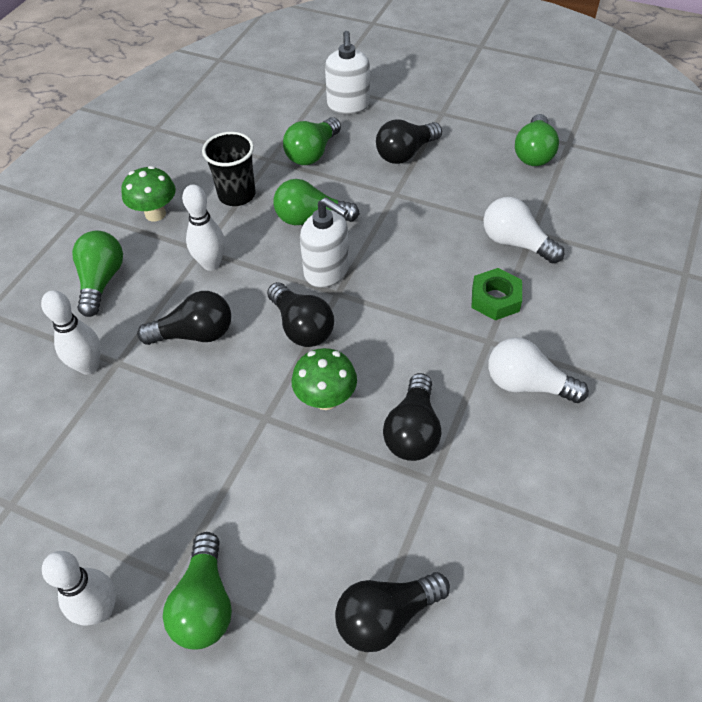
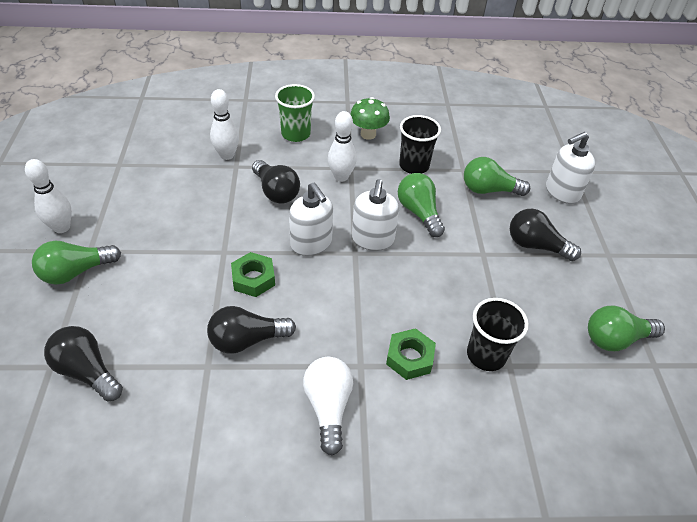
camera: 60 degrees right, 5 degrees down
green light bulb [72,231,123,317] -> green cup [275,84,315,142]
black light bulb [267,282,334,347] -> white soap dispenser [289,183,333,256]
green mushroom [291,348,357,410] -> green nut [231,252,275,297]
white light bulb [483,197,564,263] -> black cup [467,298,529,371]

